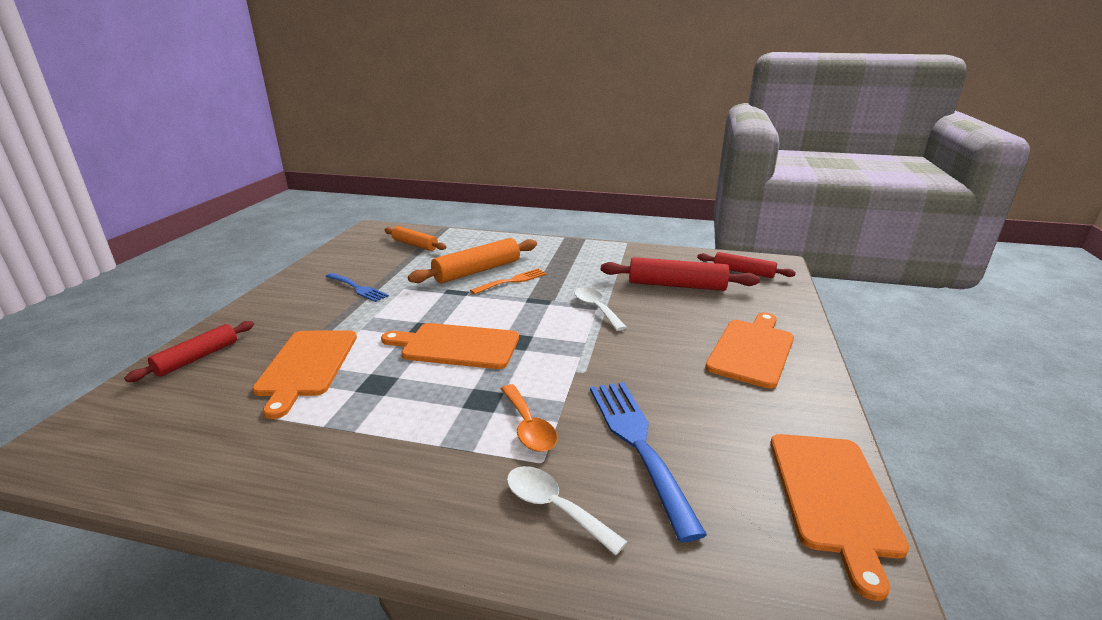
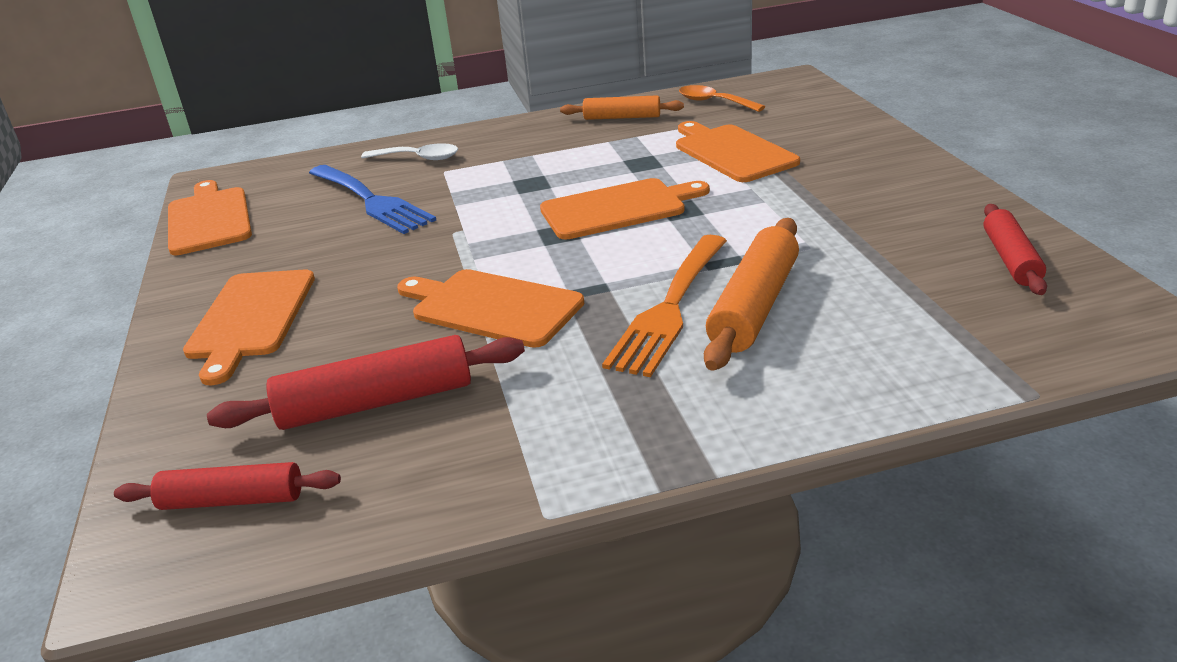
camera: 155 degrees right, 5 degrees up
red rolling pin [124,321,254,382] -> red rolling pin moved to [984,204,1047,295]
blue fork [326,273,389,302] -> none
orange rolling pin [385,226,447,251] -> orange rolling pin moved to [560,95,684,120]
orange fork [470,268,547,295] -> orange fork [602,235,727,377], size x1.67
orange spoon [501,384,557,452] -> orange spoon moved to [679,85,765,112]
white spoon [574,287,627,331] -> orange cutting board [397,269,584,348]

